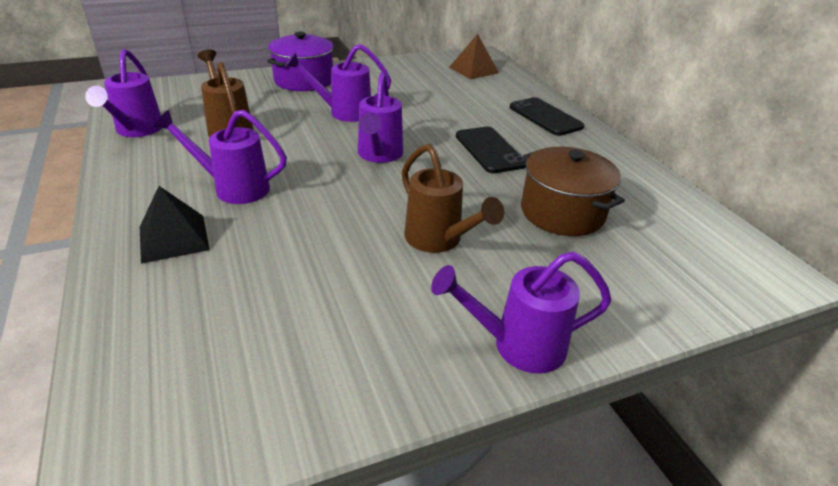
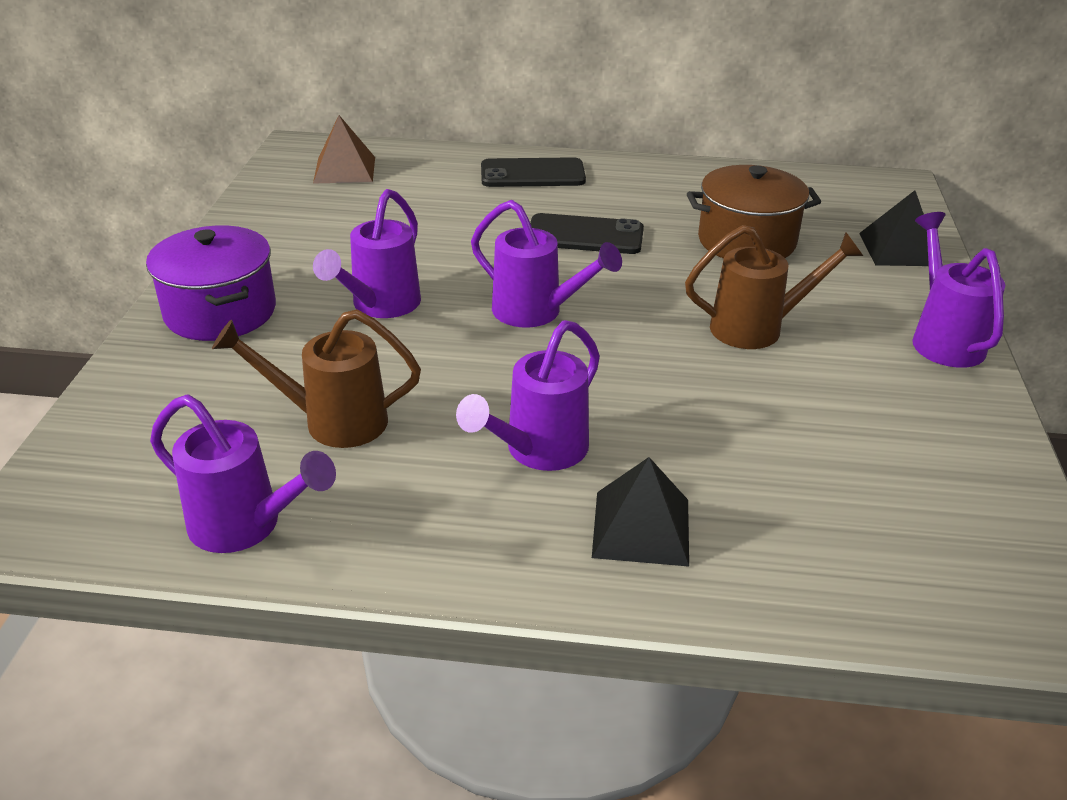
camera: 60 degrees left, 0 degrees up
purple watering can [431,251,612,373] -> purple watering can turned 150 degrees clockwise [912,212,1005,368]
none -> black pyramid [859,190,929,266]

